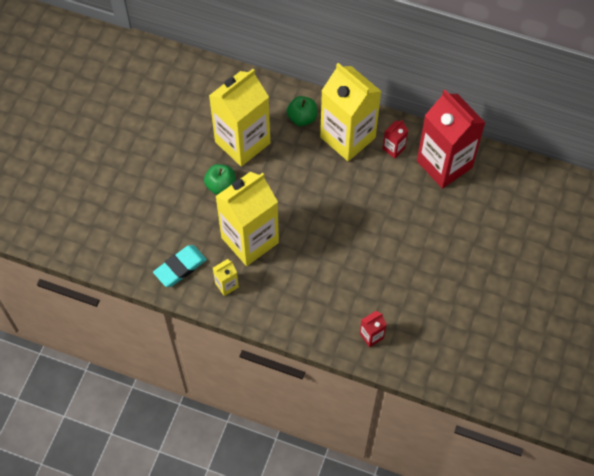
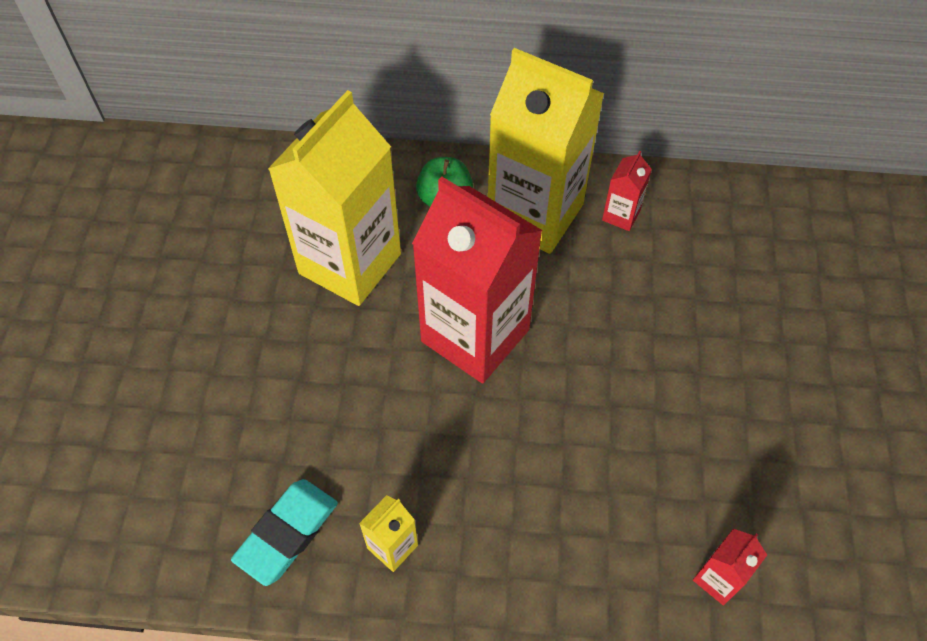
camera: 15 degrees left, 5 degrees down
green apple [204,164,236,195] -> none
yellow carton [215,172,279,266] -> none
red carton [417,90,485,189] -> red carton moved to [412,176,543,383]

